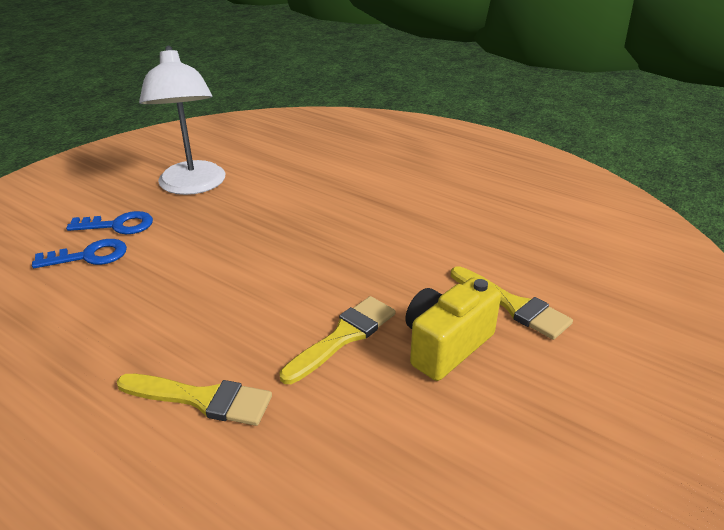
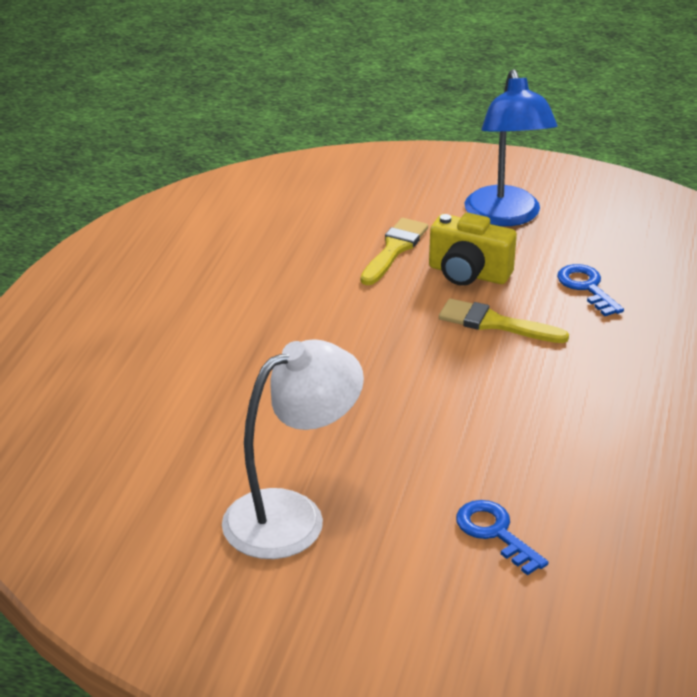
camera: 110 degrees left, 0 degrees up
blue key [66,211,153,234] -> blue key moved to [557,264,624,316]
yellow brush [117,374,272,426] -> none
none -> blue lamp [464,69,557,226]

